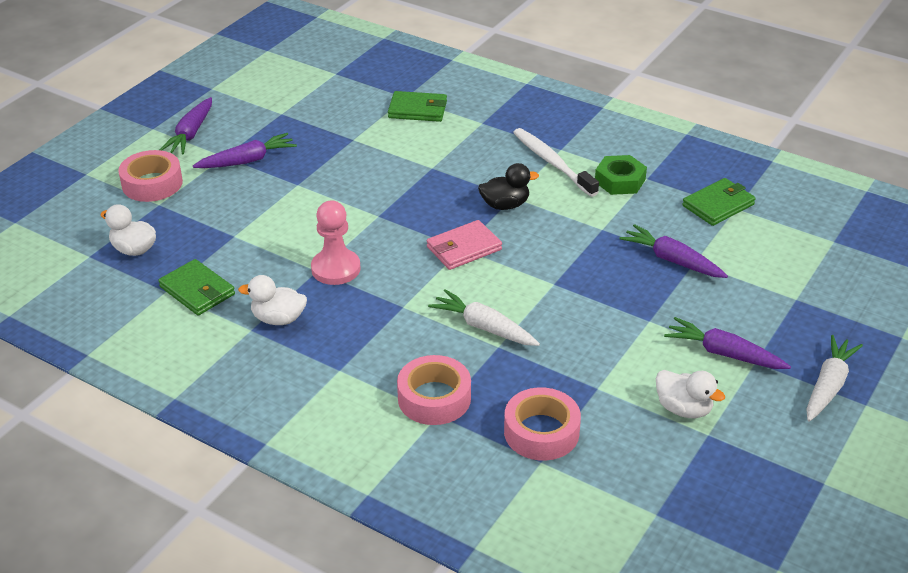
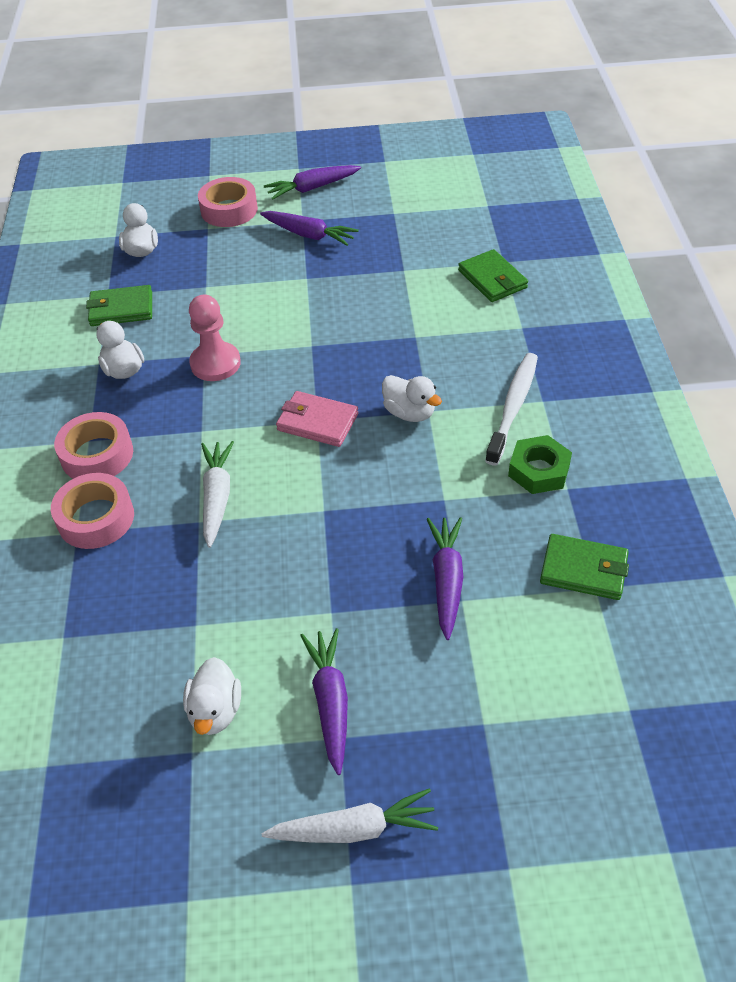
camera: 55 degrees right, 10 degrees up
green wallet [158,259,235,315] -> green wallet turned 75 degrees clockwise [86,285,152,326]
black duck [478,163,539,210] -> white duck [382,375,442,422]
pink tape [504,387,581,461] -> pink tape moved to [54,412,133,479]

